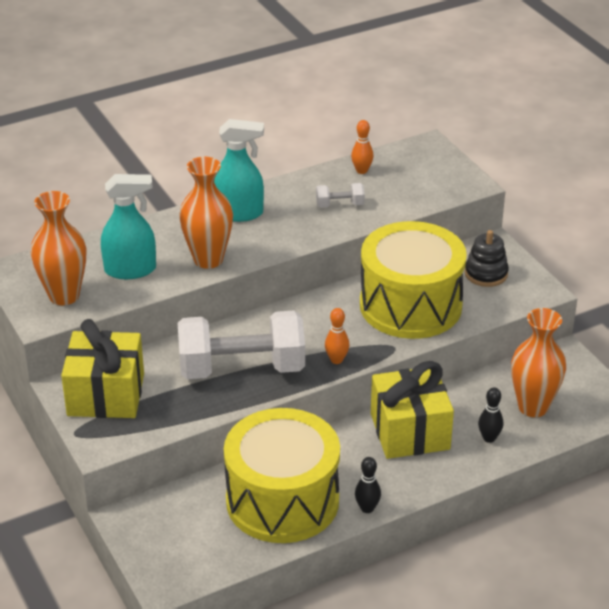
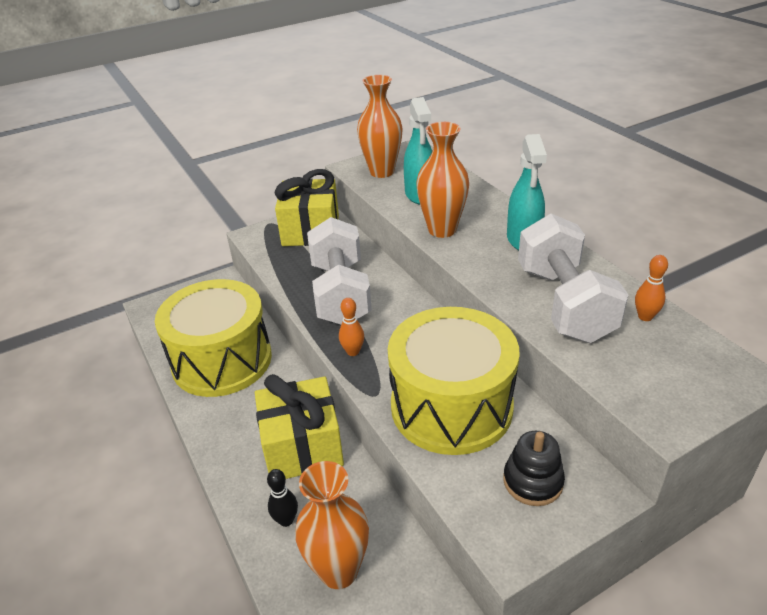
camera: 90 degrees right, 0 degrees up
white dumbbell [316,183,365,208] -> white dumbbell [518,214,629,343], size x2.42
black bowling pin [355,457,381,513] -> none

